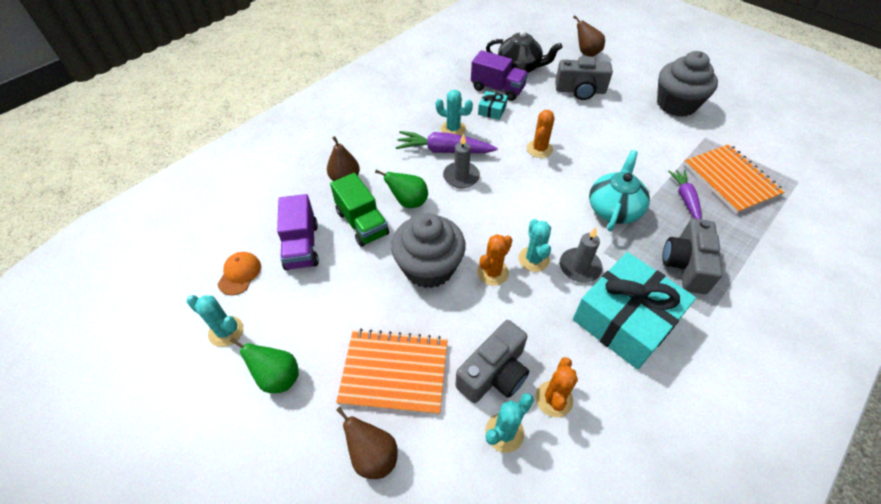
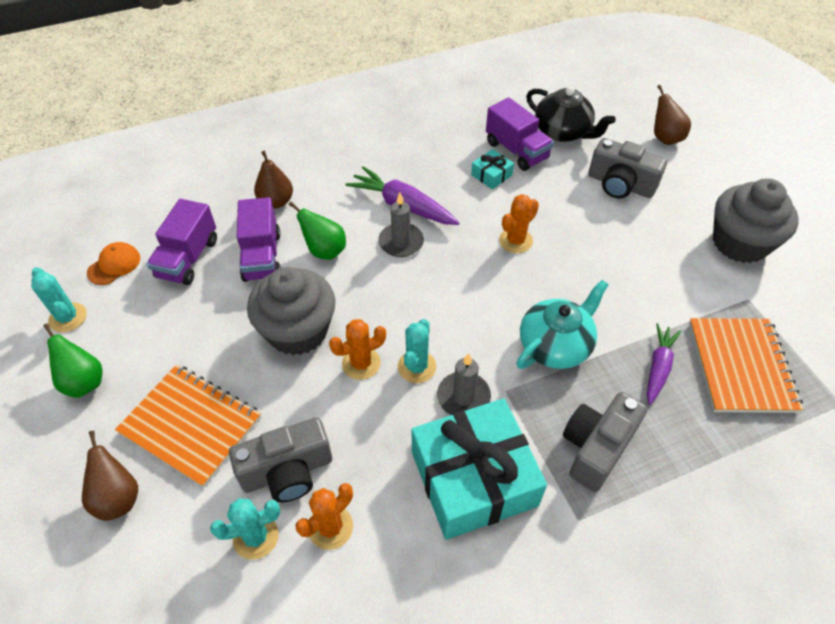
camera: 25 degrees right, 0 degrees up
green truck [330,173,389,247] -> purple truck [237,197,281,282]
turquoise cactus [436,90,473,136] -> none

